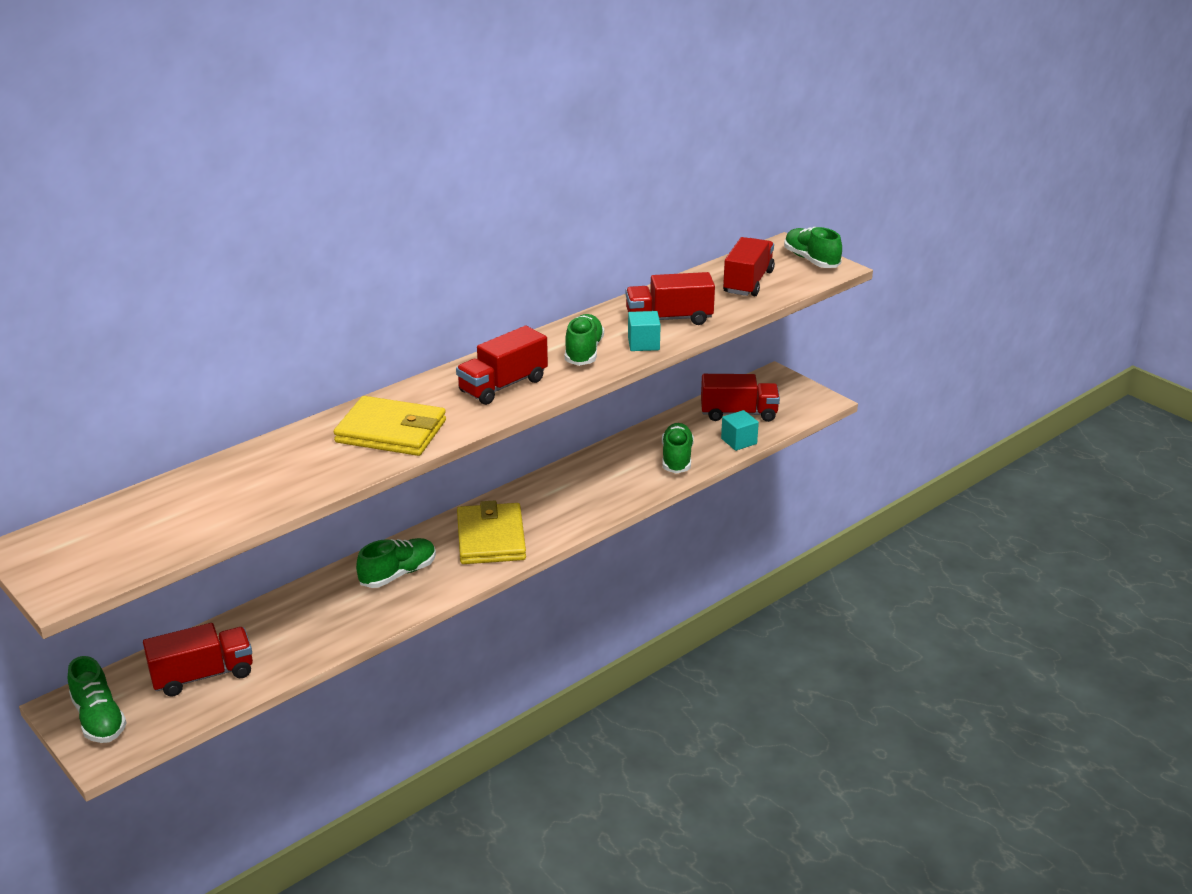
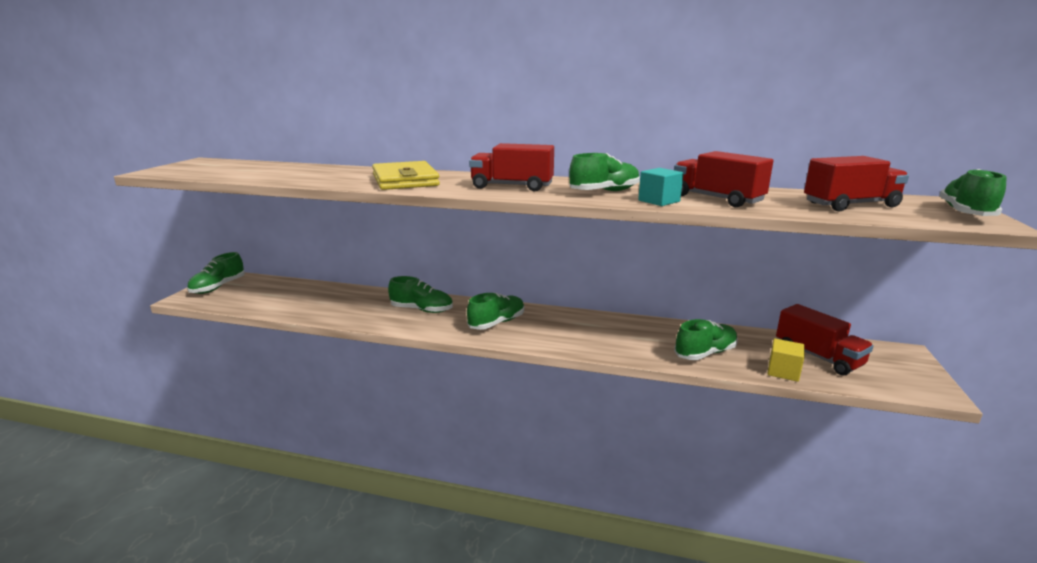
camera: 55 degrees right, 10 degrees down
red truck [143,623,253,697] -> none
yellow wallet [457,500,526,564] -> green shoe [467,293,524,330]
turquoise cube [721,410,759,451] -> yellow cube [767,338,805,382]

